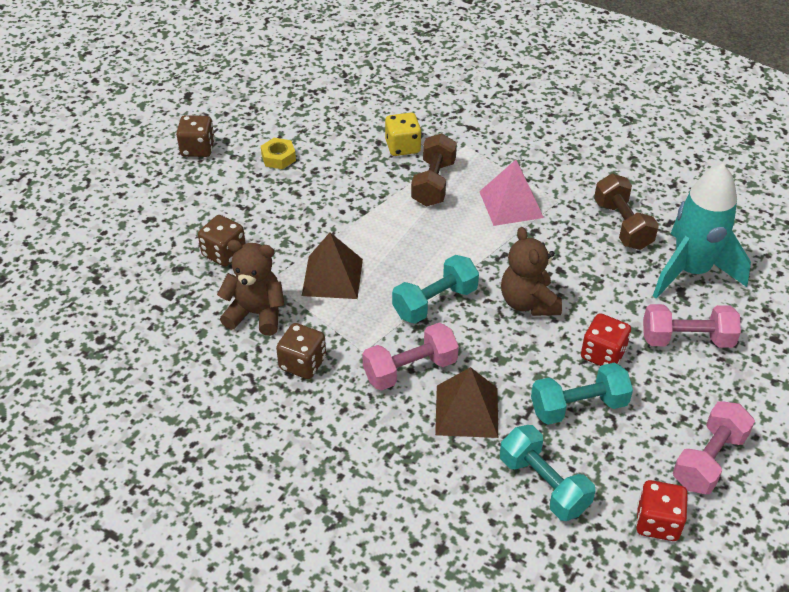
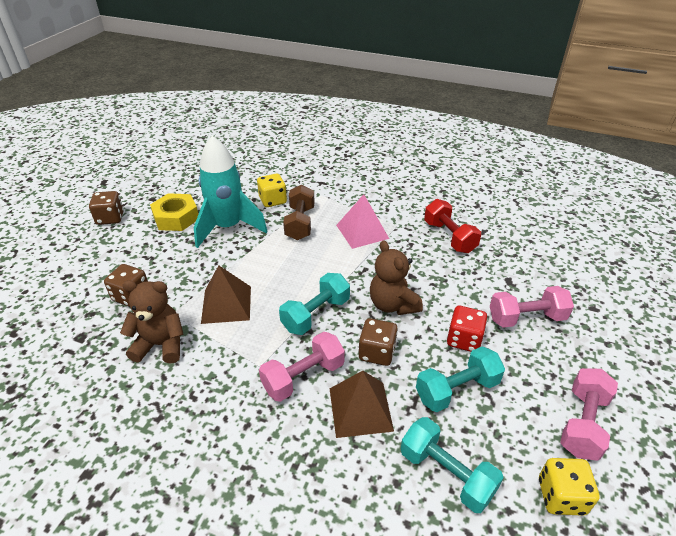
camera: 10 degrees left, 5 degrees down
yellow nut [261,138,296,169] -> yellow nut [150,193,198,231], size x1.64
brown dice [276,323,326,379] -> brown dice moved to [359,318,398,366]
brown dumbbell [594,174,659,250] -> red dumbbell [424,199,481,253]
red dice [636,480,688,541] -> yellow dice [539,458,600,516]
turquoise rocket [653,164,751,299] -> turquoise rocket moved to [194,136,268,248]

